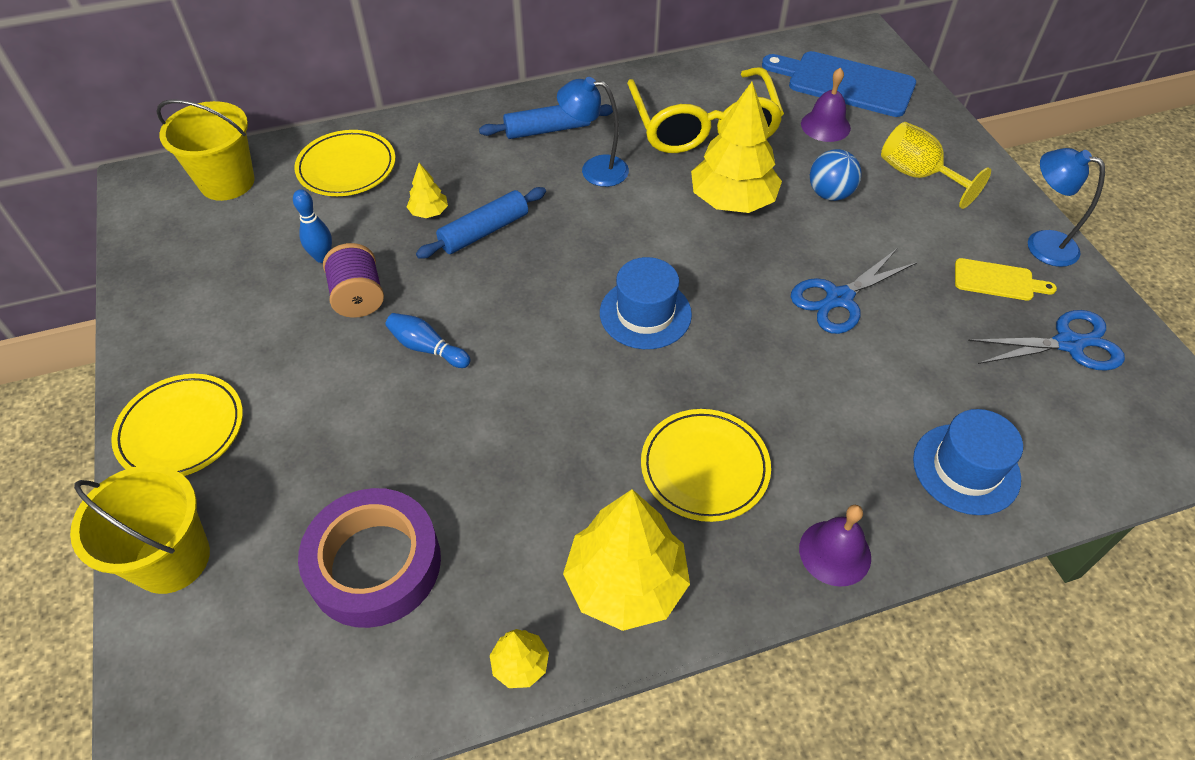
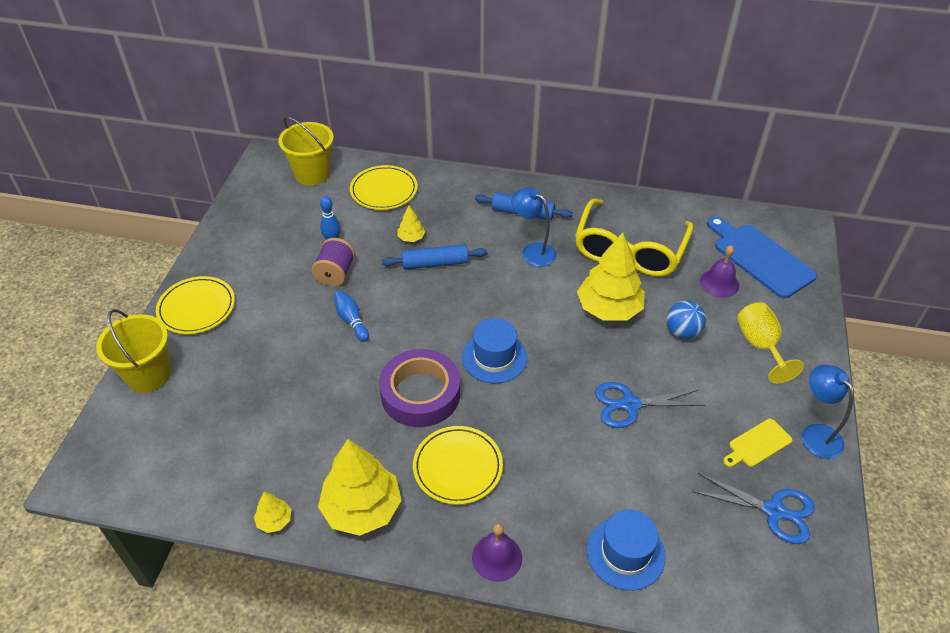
camera: 30 degrees right, 5 degrees down
purple tape [298,488,441,628] -> purple tape moved to [379,349,460,427]
yellow cutting board [955,258,1057,301] -> yellow cutting board turned 105 degrees clockwise [723,419,792,467]

